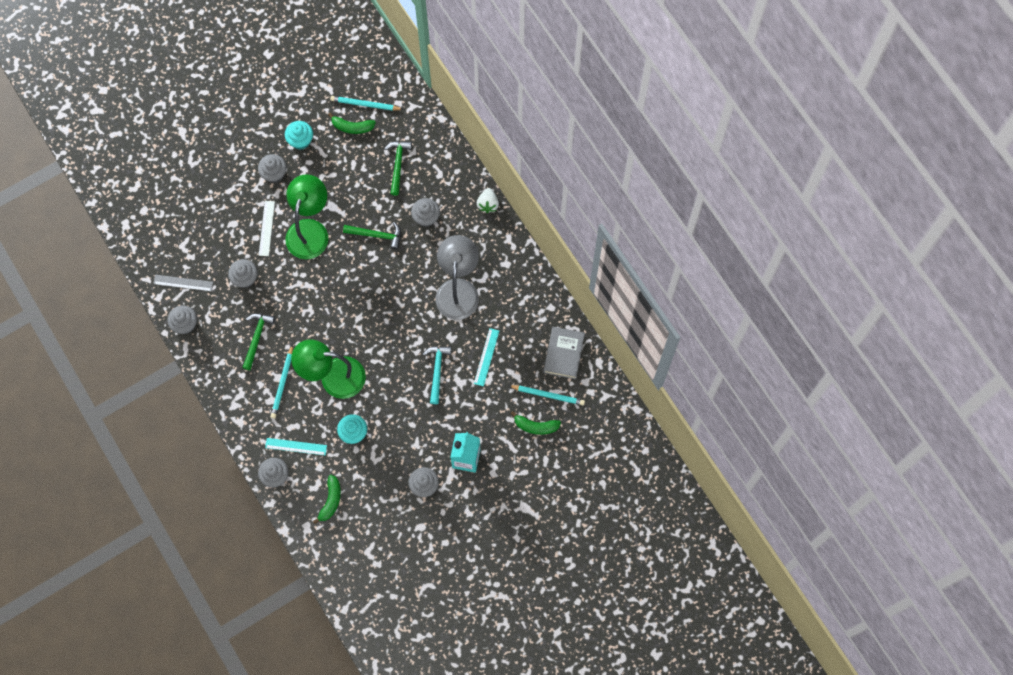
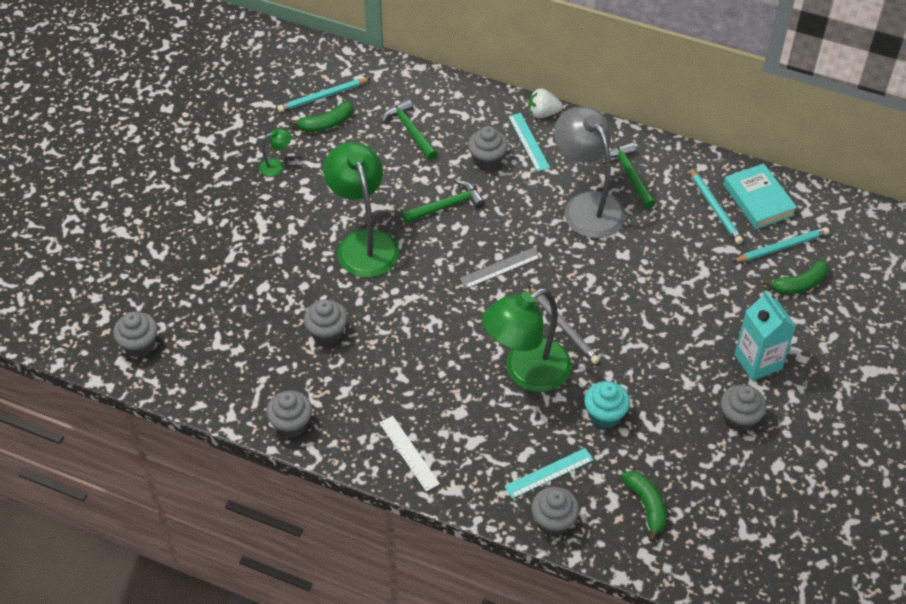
camera: 35 degrees left, 20 degrees down
grey ruler [153,275,213,292] -> grey ruler moved to [459,248,541,289]
green hammer [242,313,275,370] -> green hammer moved to [602,142,656,208]
grey cupcake [258,154,287,183] -> grey cupcake moved to [113,312,158,358]
white ruler [259,201,275,256] -> white ruler moved to [379,416,440,492]
turquoise pencil [270,344,293,419] -> turquoise pencil moved to [689,167,743,244]
turquoise cupcake [285,121,313,150] -> green lamp [259,129,291,177]
turquoise hammer [423,346,451,404] -> none
turquoise ruler [474,328,499,386] -> turquoise ruler moved to [508,113,550,172]
white strawberry [477,188,499,213] -> white strawberry turned 120 degrees clockwise [528,88,563,118]
grey book [544,327,585,379] -> turquoise book [723,163,797,229]
none -> grey pencil [529,286,600,364]

